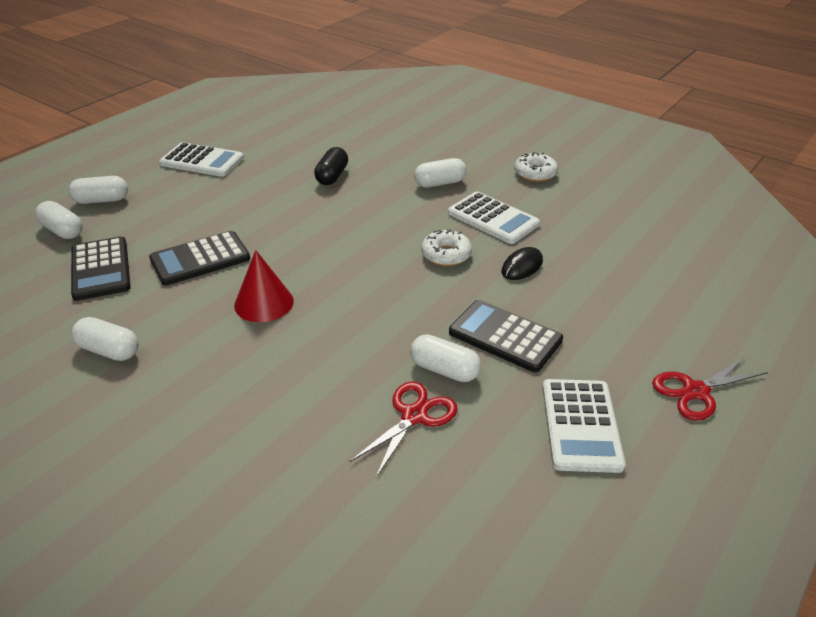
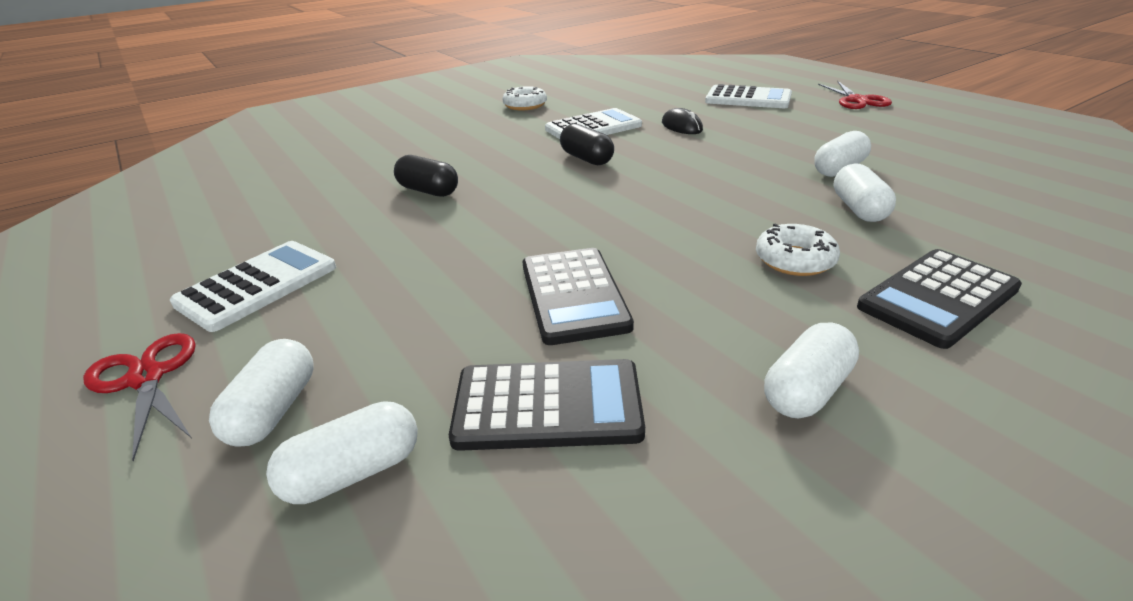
camera: 70 degrees left, 5 degrees down
red cone [234,250,294,322] -> none
red scissors [350,381,458,477] -> red scissors moved to [83,333,196,462]
white capsule [414,158,466,188] -> white capsule moved to [834,163,896,222]
white donut [421,229,472,266] -> white donut moved to [756,224,840,276]
black calculator [449,300,563,372] -> black calculator moved to [857,249,1022,349]
white calculator [542,379,626,473] -> white calculator moved to [705,84,792,108]
none -> black capsule [560,124,614,165]

